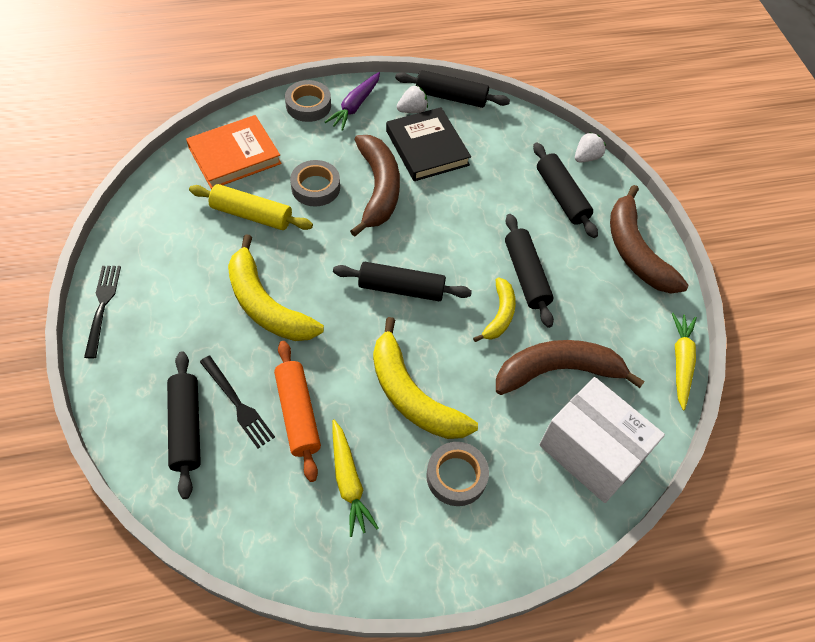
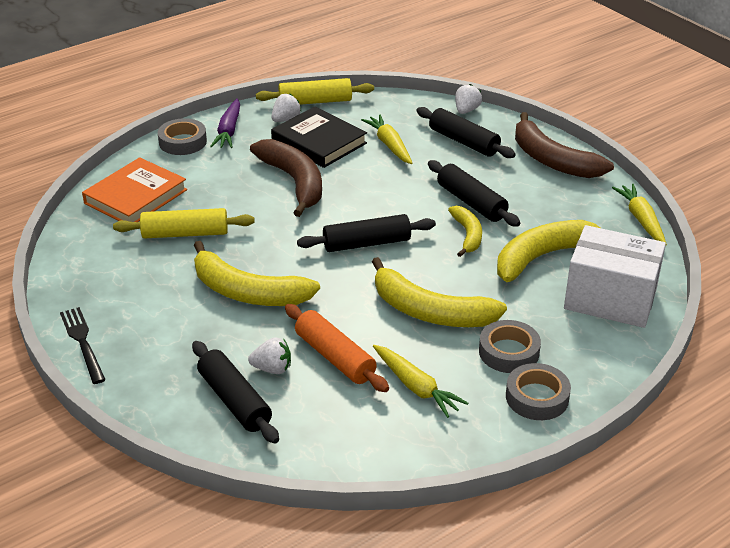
camera: 20 degrees left, 20 degrees down
black fork [200,356,275,449] -> white strawberry [248,337,291,374]
grey tape [290,160,340,207] -> grey tape moved to [506,363,571,420]
black rolling pin [395,70,510,108] -> yellow rolling pin [256,78,374,105]
brown banana [496,340,645,395] -> yellow banana [497,220,600,282]
none -> yellow carrot [361,115,412,164]

